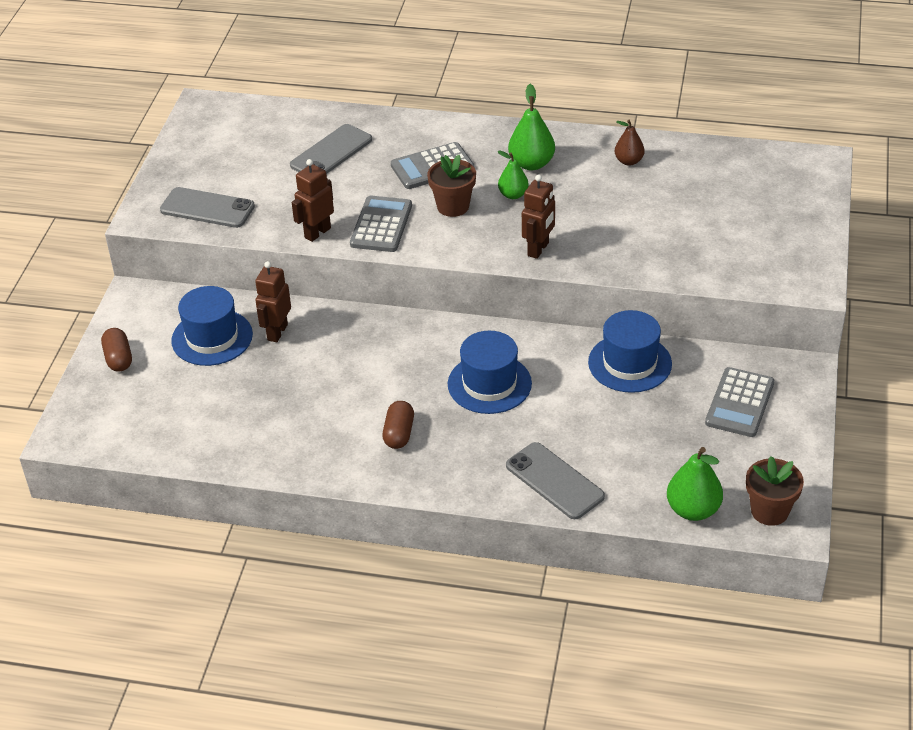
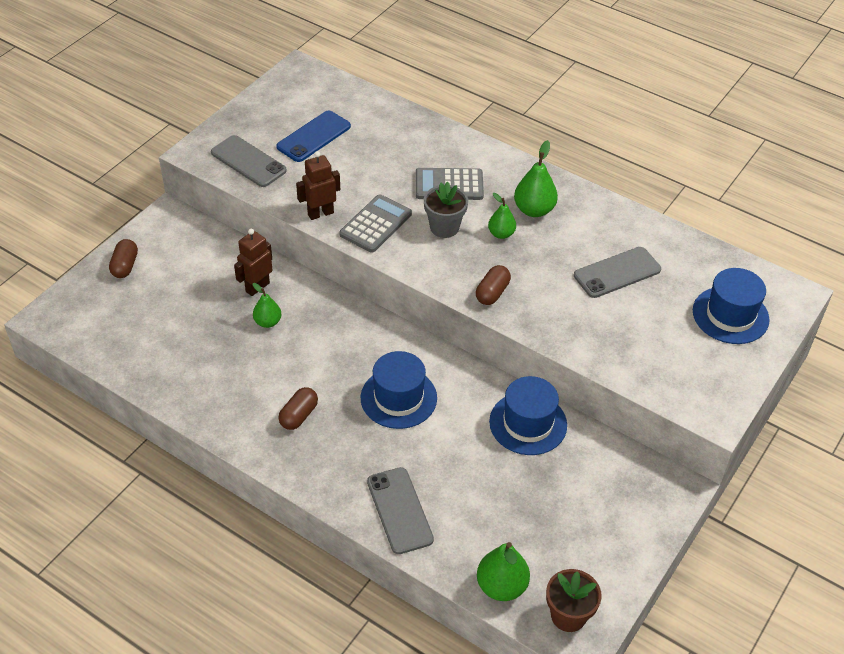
camera: 20 degrees right, 5 degrees up
blue hat [171,286,253,366] -> blue hat moved to [693,268,770,344]
grey phone [290,124,372,174] -> grey phone moved to [574,247,661,298]
brown flower pot [427,155,476,217] -> grey flower pot [424,182,468,238]
brown robot [522,175,555,259] -> brown capsule [476,265,511,305]
brown pear [615,120,645,166] -> none
grey calculator [705,367,774,437] -> none
none -> green pear [253,283,281,328]
none -> blue phone [276,110,351,162]

